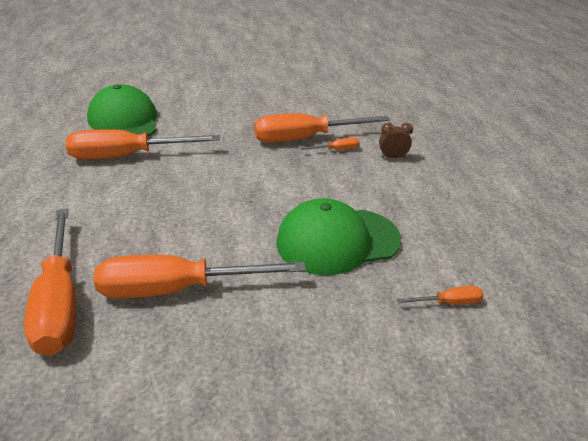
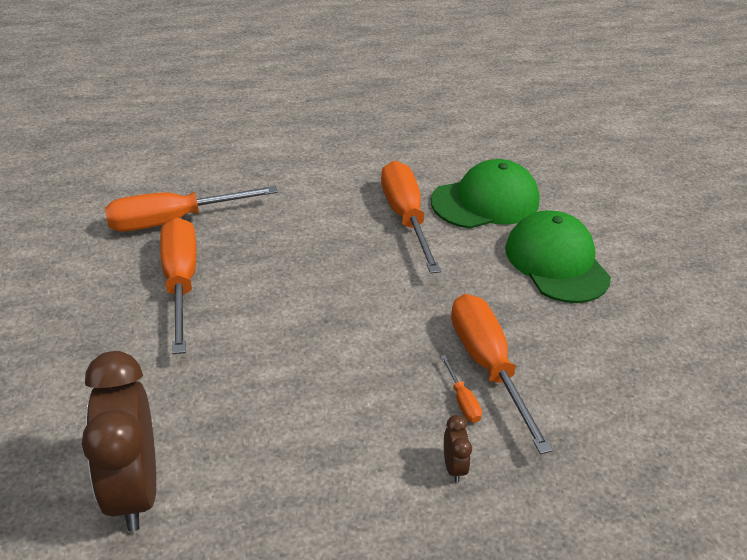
camera: 85 degrees right, 5 degrees up
green cap [276,198,401,275] -> green cap moved to [505,210,611,303]
orange screwdriver [397,286,484,305] -> brown clock [82,351,156,532]

